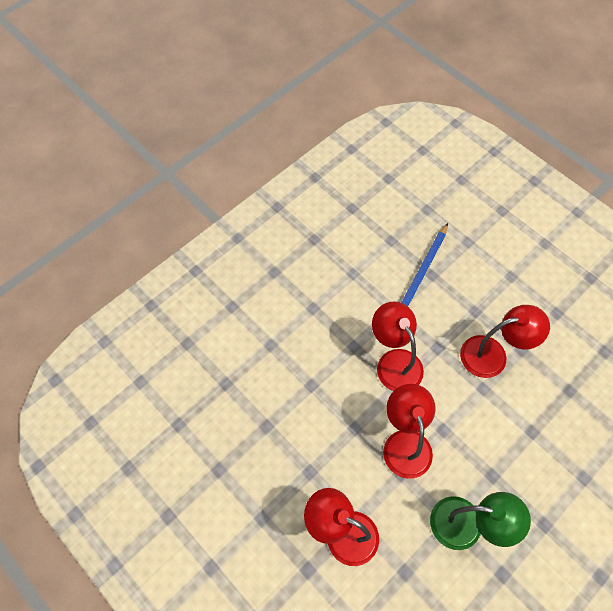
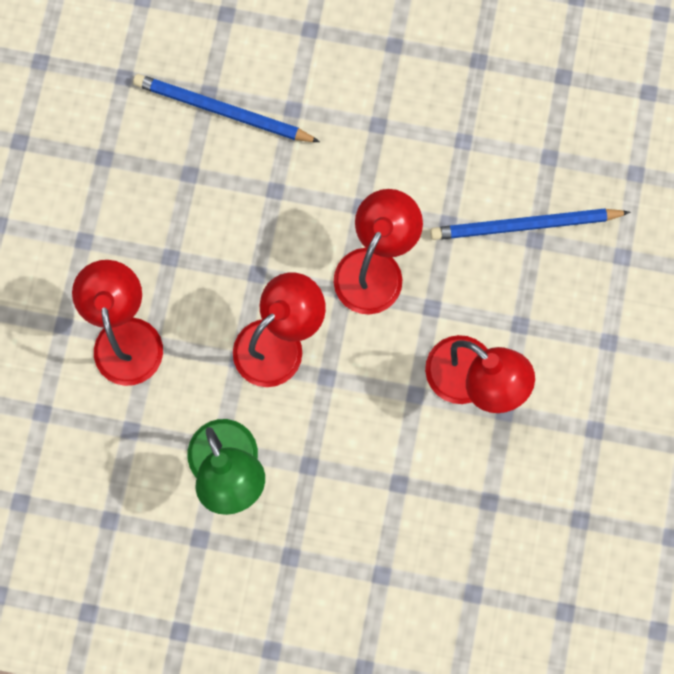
camera: 55 degrees right, 15 degrees up
none -> blue pencil [133,74,320,142]

